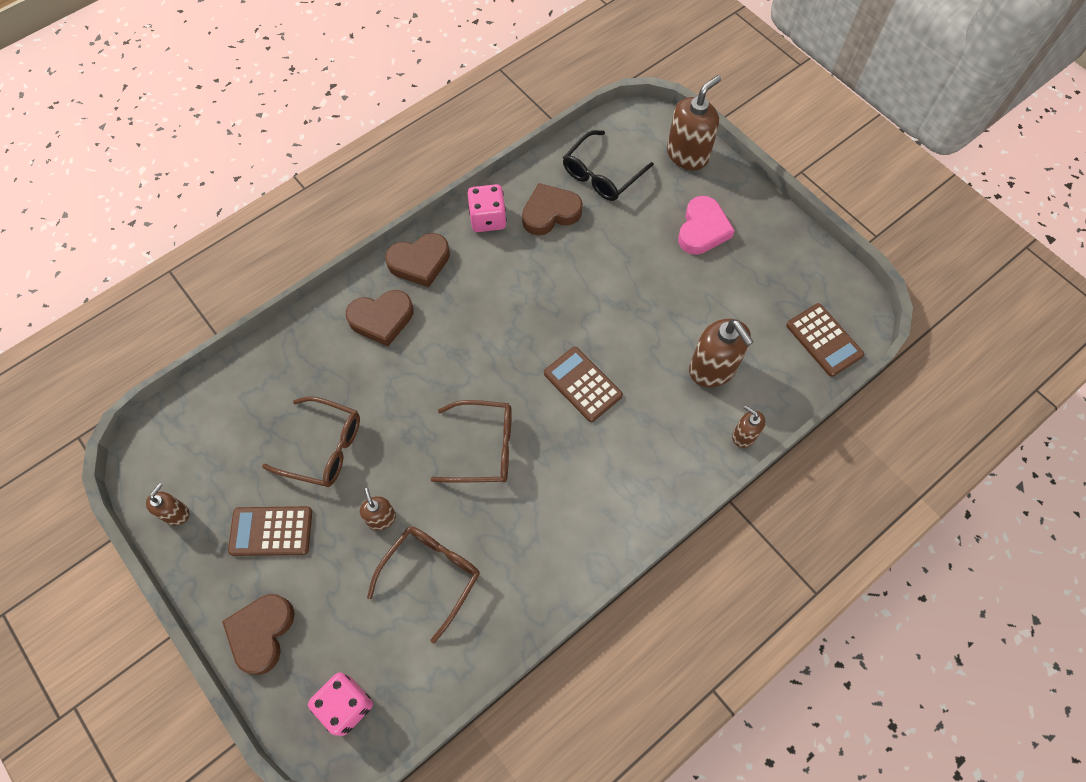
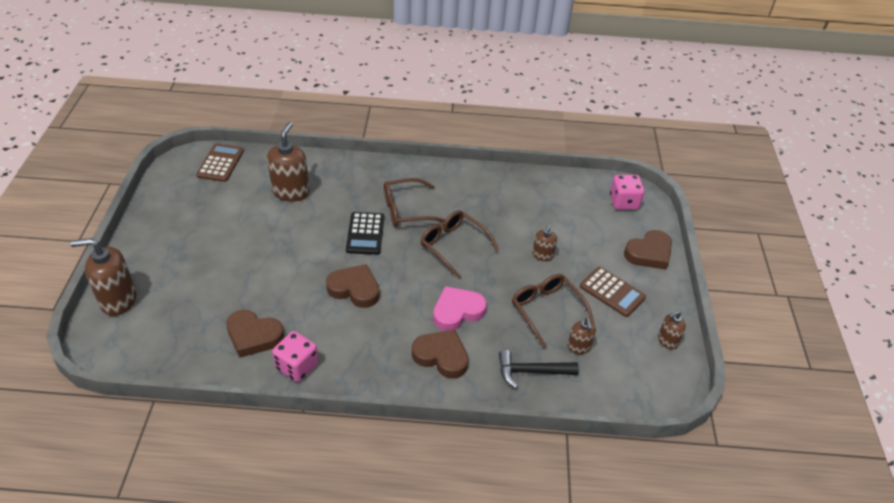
camera: 140 degrees left, 20 degrees down
brown glasses [367,527,480,643] -> brown glasses moved to [384,178,446,227]
brown heart [385,233,450,287] -> brown heart moved to [326,264,379,308]
brown calculator [544,347,623,422] -> black calculator [346,212,384,255]
black glasses [563,130,654,201] -> none
pink heart [678,196,735,255] -> pink heart moved to [433,286,487,331]
brown soap dispenser [732,405,765,448] -> brown soap dispenser moved to [568,318,596,354]
none -> black hammer [499,350,579,388]

